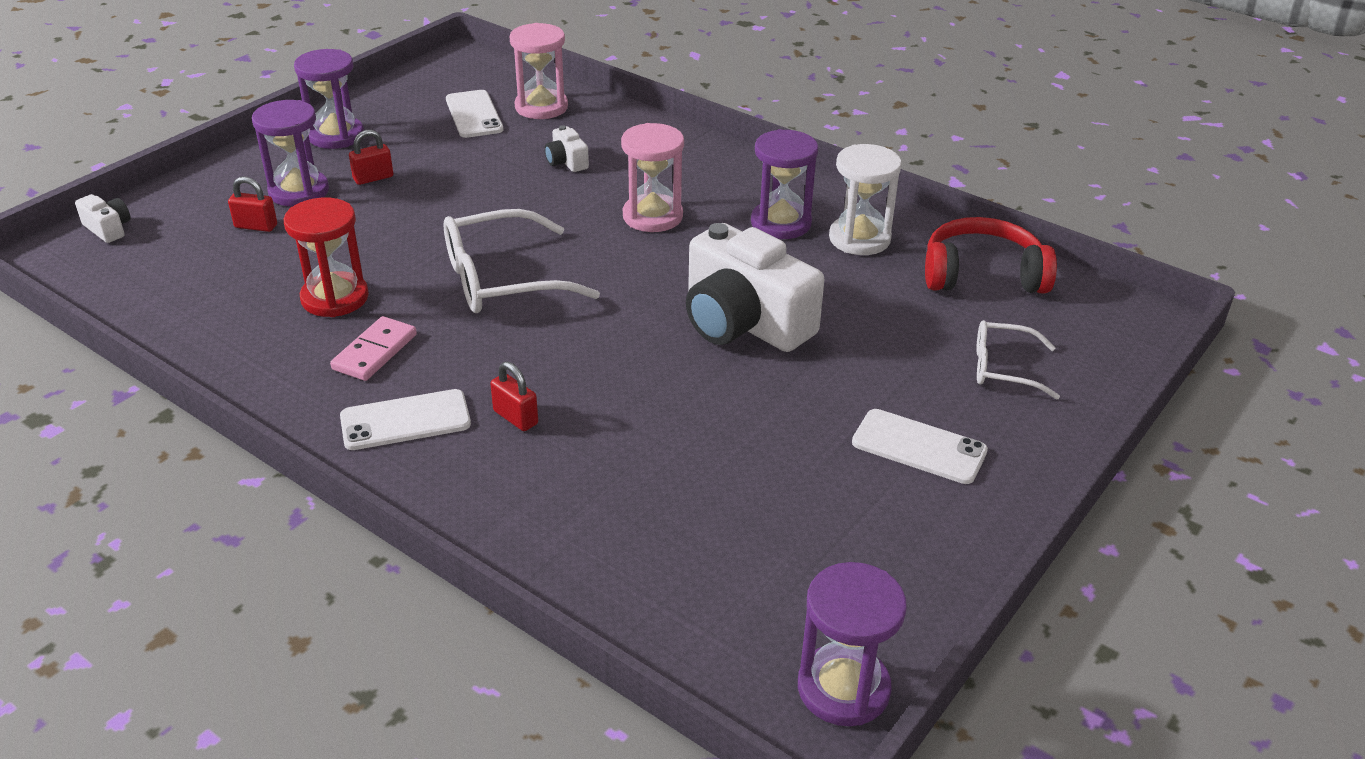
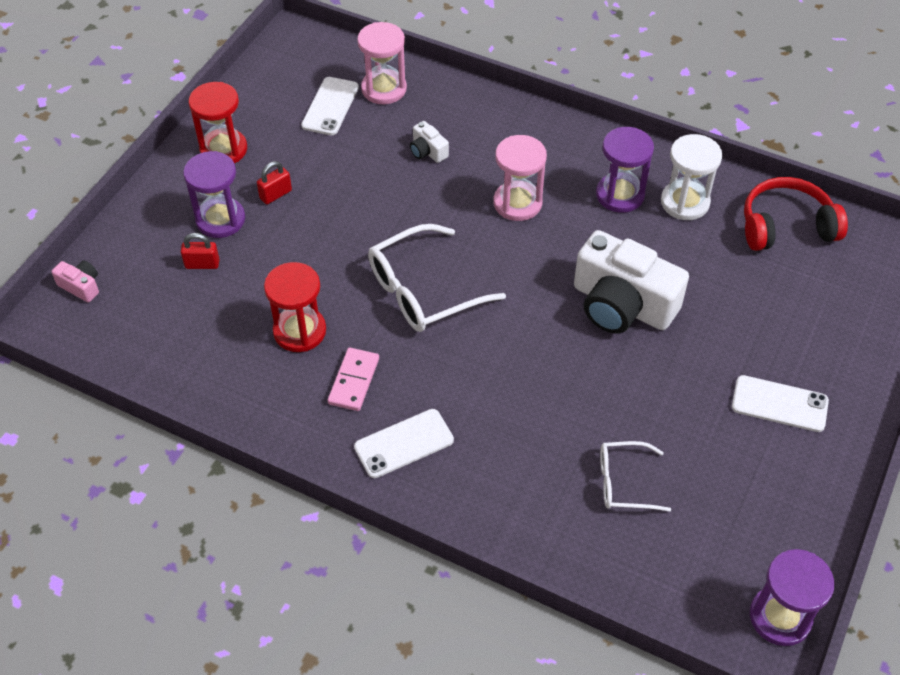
camera: 10 degrees left, 15 degrees up
white camera [75,194,131,243] -> pink camera [51,261,99,302]
purple hourglass [294,49,364,149] -> red hourglass [189,82,247,163]
white phone [446,90,503,138] -> white phone turned 45 degrees clockwise [301,77,359,135]
red padlock [490,362,538,431] -> none
white glasses [976,320,1060,400] -> white glasses moved to [600,441,671,512]

